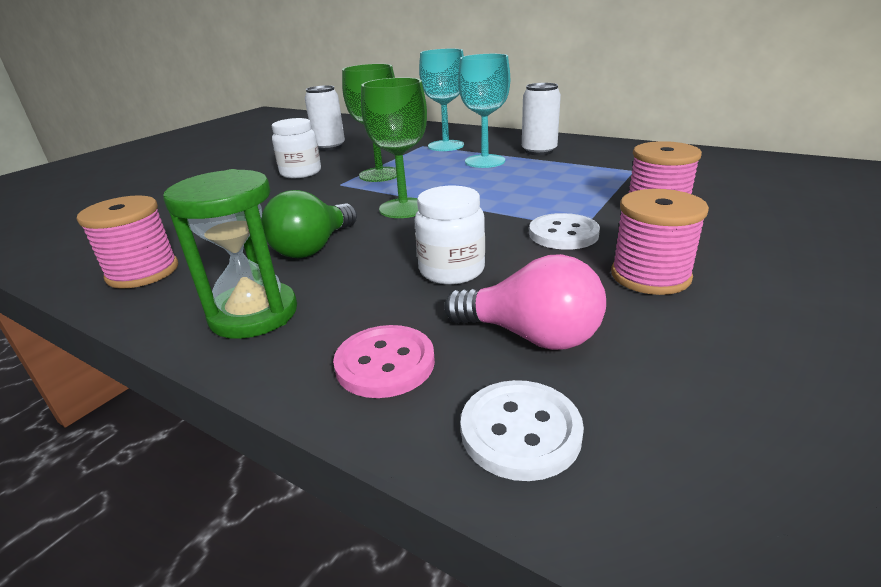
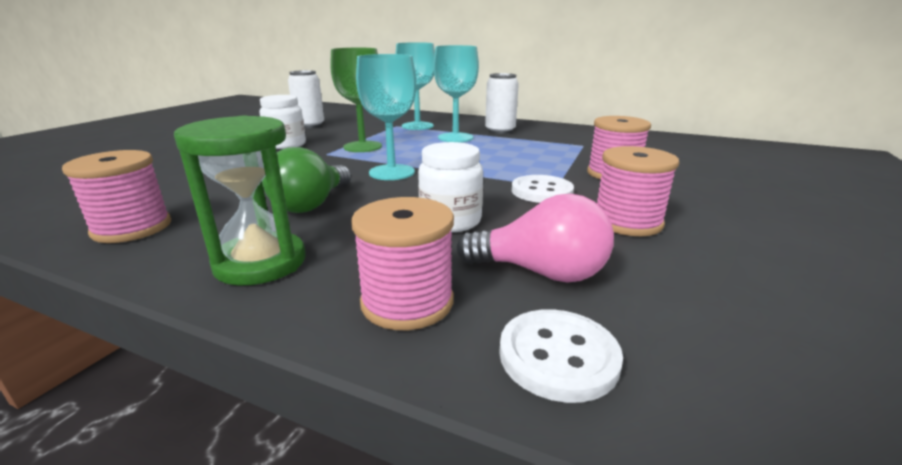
camera: 10 degrees left, 5 degrees down
pink button [333,325,435,398] -> pink spool [351,197,454,330]
green goblet [361,77,427,218] -> turquoise goblet [356,54,416,180]

